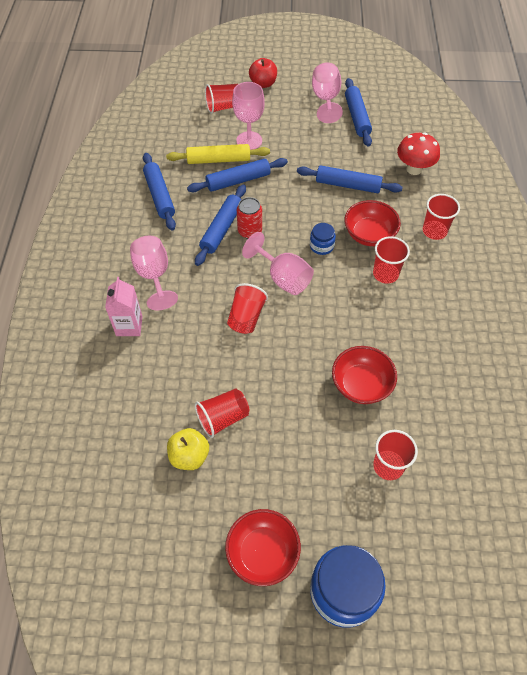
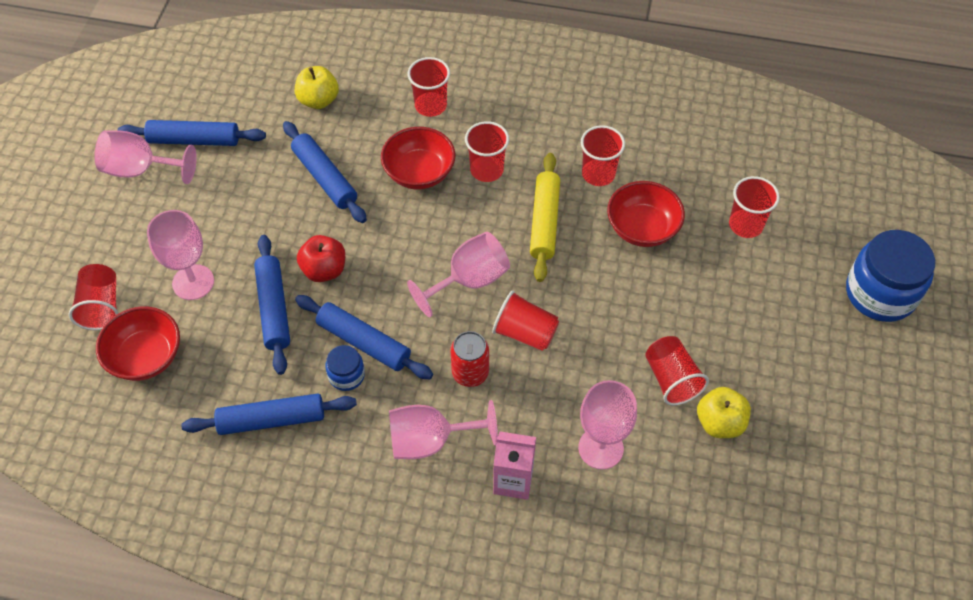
camera: 80 degrees left, 0 degrees up
yellow rolling pin [166,144,270,164] -> yellow rolling pin moved to [530,153,560,282]
red bowl [225,509,301,586] -> red bowl moved to [96,307,180,381]
red can [237,197,262,239] -> red can moved to [451,331,489,387]
red apple [249,58,277,88] -> red apple moved to [297,235,345,282]
blue rolling pin [297,165,403,193] -> blue rolling pin turned 60 degrees counterclockwise [283,121,367,223]
blue jar [310,223,336,255] -> blue jar moved to [325,345,365,391]
red mushroom [397,132,440,175] -> yellow apple [295,66,339,109]
none -> pink goblet [578,380,637,469]
none -> red cup [581,125,625,186]

